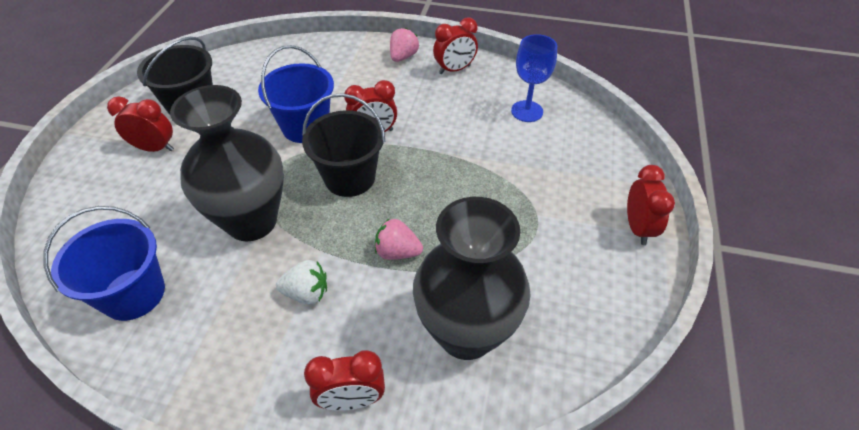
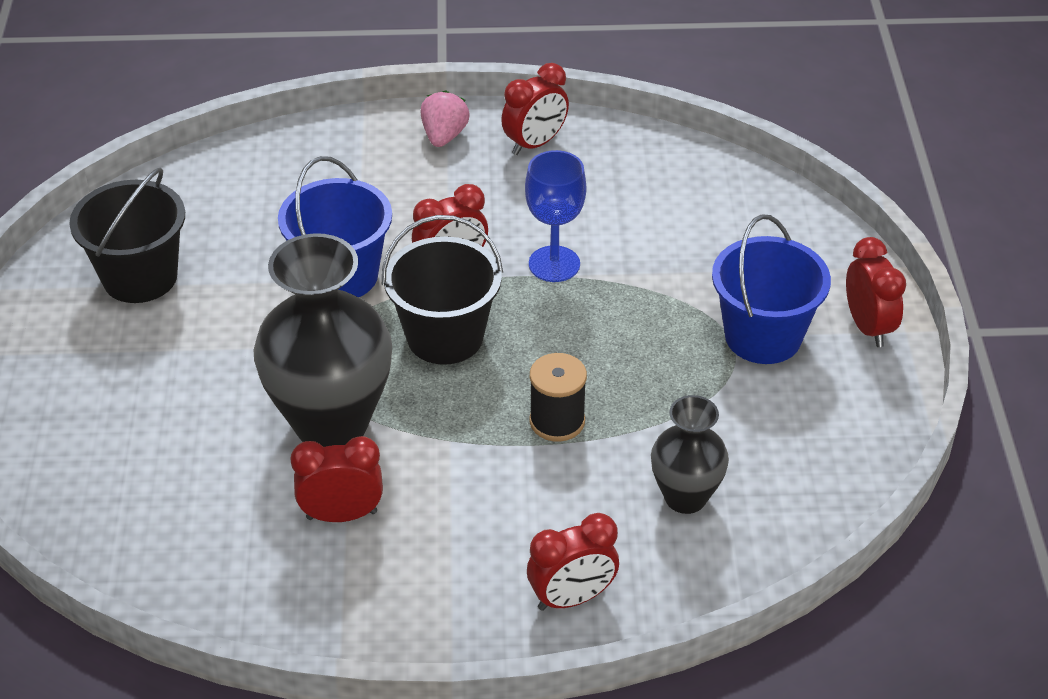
camera: 15 degrees left, 5 degrees down
blue bucket [43,206,165,321] -> blue bucket moved to [712,214,831,364]
red clock [107,96,174,152] -> red clock moved to [291,436,383,522]
white strawberry [276,260,327,305] -> none
pink strawberry [375,218,423,260] -> black spool [529,353,587,442]
black vase [413,197,531,360] -> black vase [651,395,729,514], size x0.55
blue goblet [511,34,557,122] -> blue goblet moved to [525,150,586,282]

